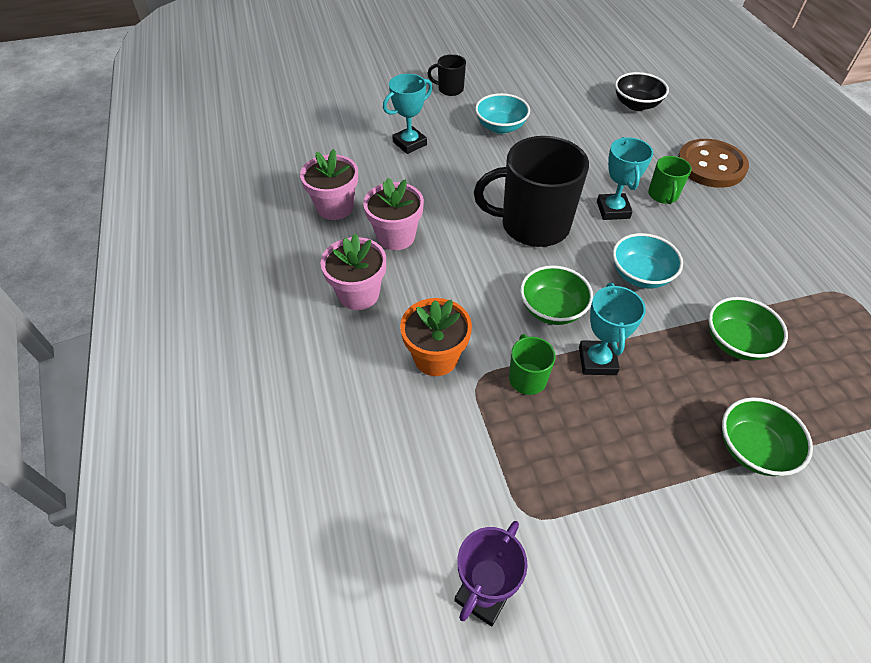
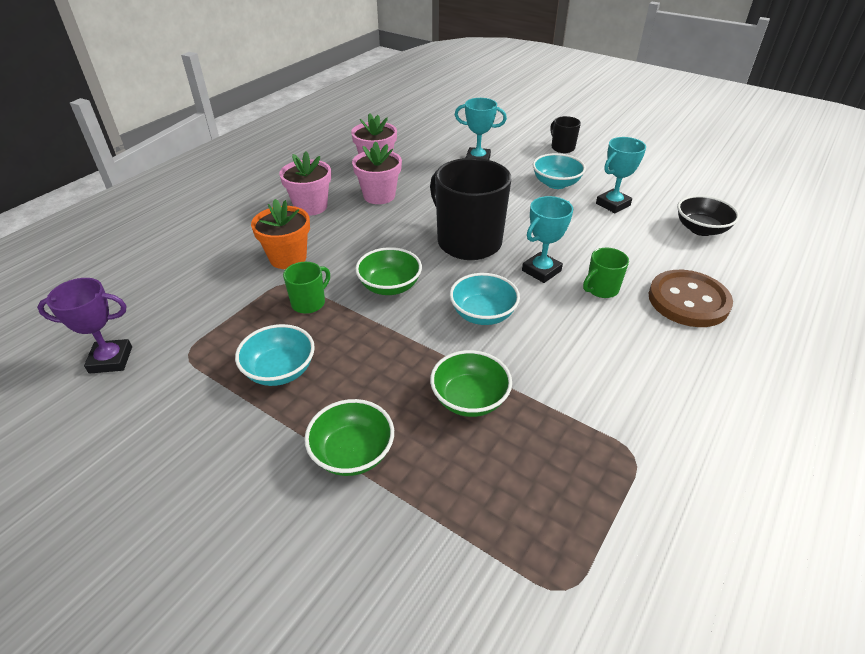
camera: 50 degrees right, 10 degrees down
turquoise trophy [579,283,646,375] -> turquoise trophy moved to [596,137,646,213]
none -> turquoise bowl [235,324,315,386]

